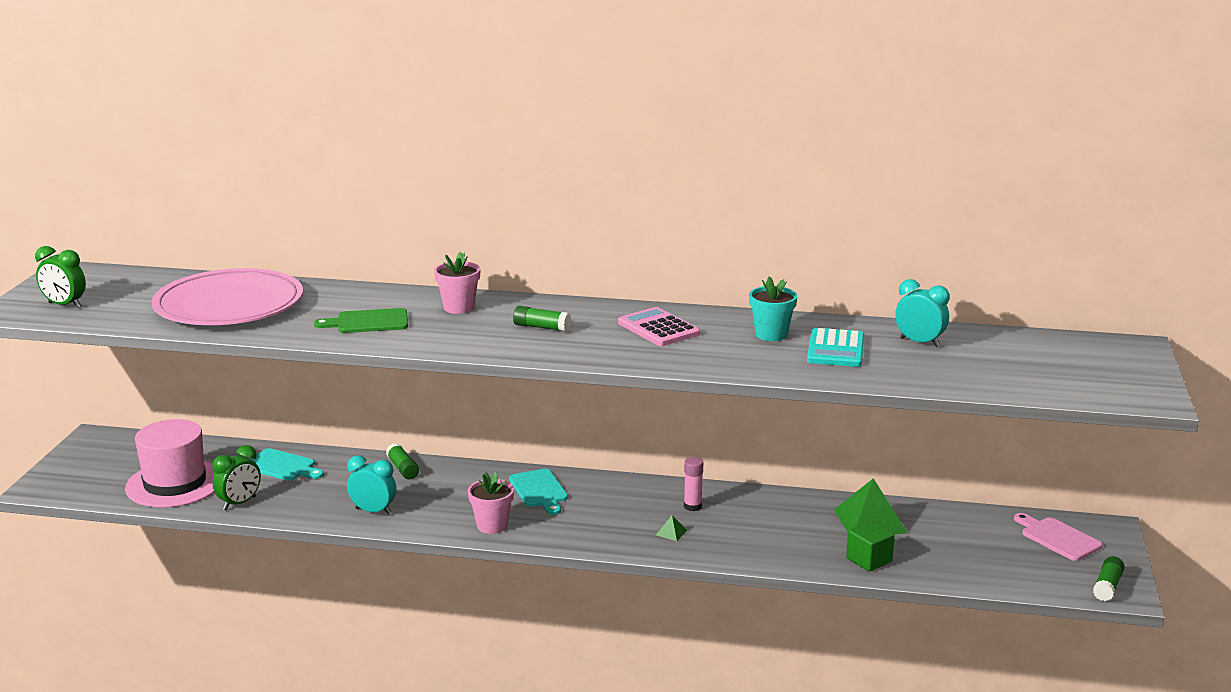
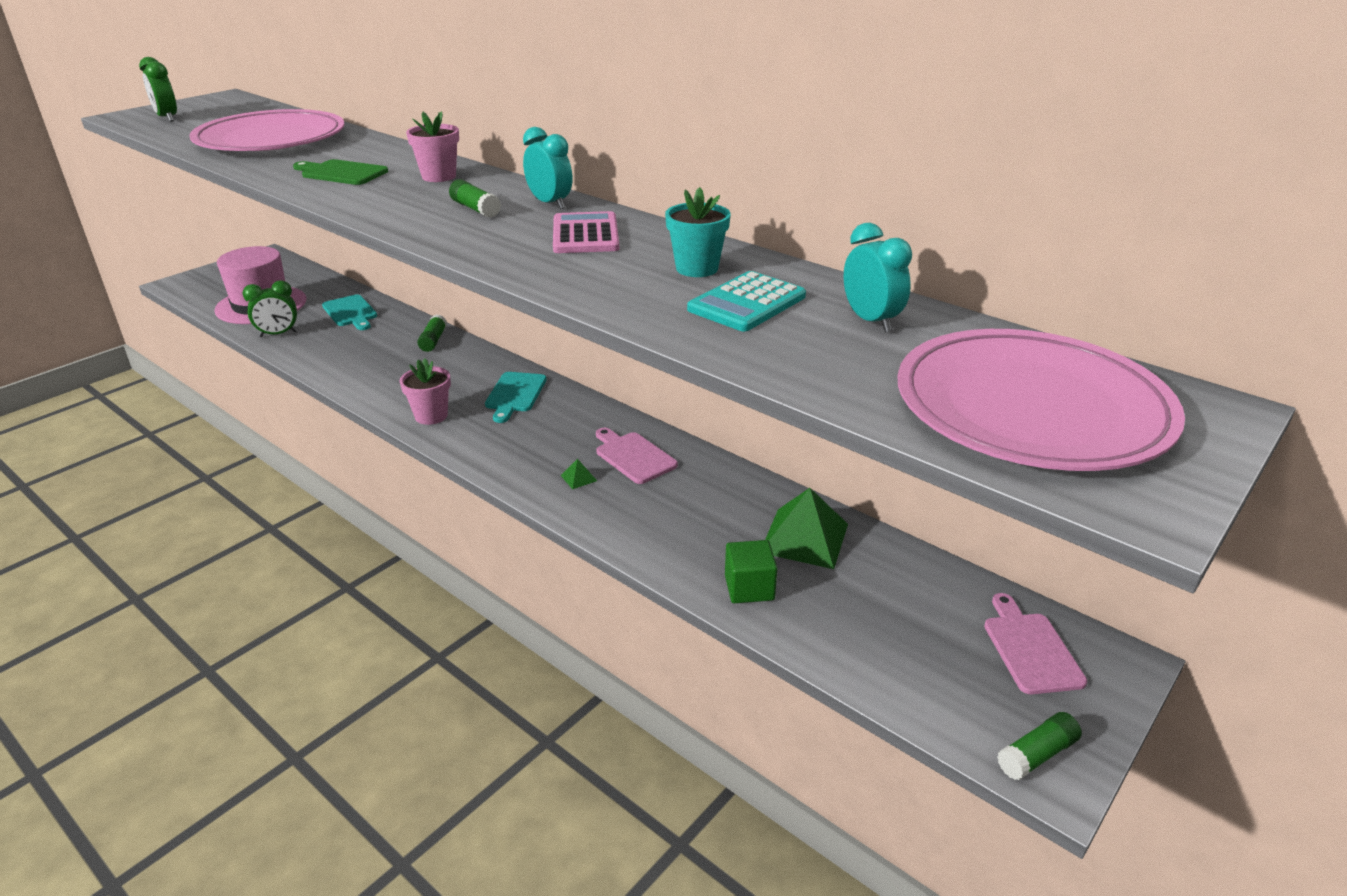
camera: 30 degrees right, 10 degrees up
turquoise clock [347,456,396,515] -> turquoise clock moved to [523,127,572,209]
pink glue stick [684,457,703,511] -> pink cutting board [596,428,678,484]
none -> pink plate [898,329,1185,471]

